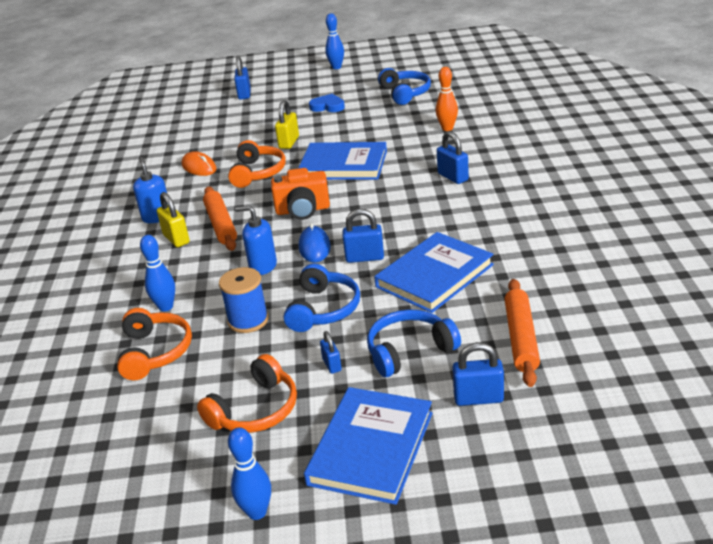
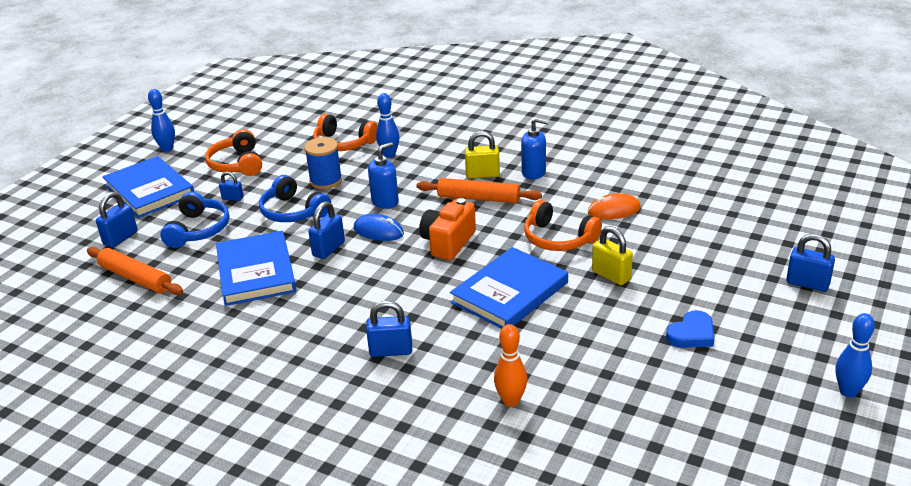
camera: 120 degrees right, 0 degrees up
blue headphones [378,68,431,105] -> none

